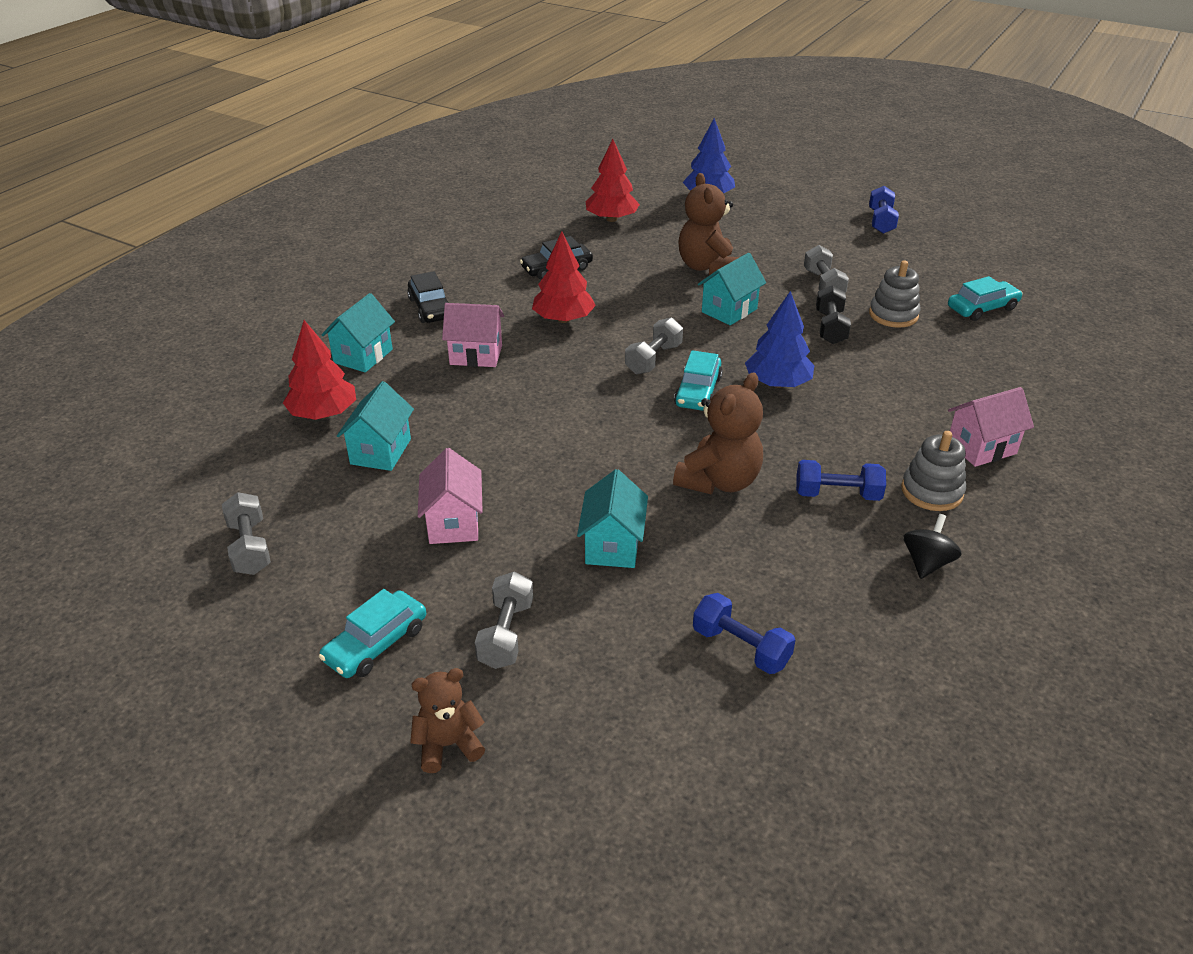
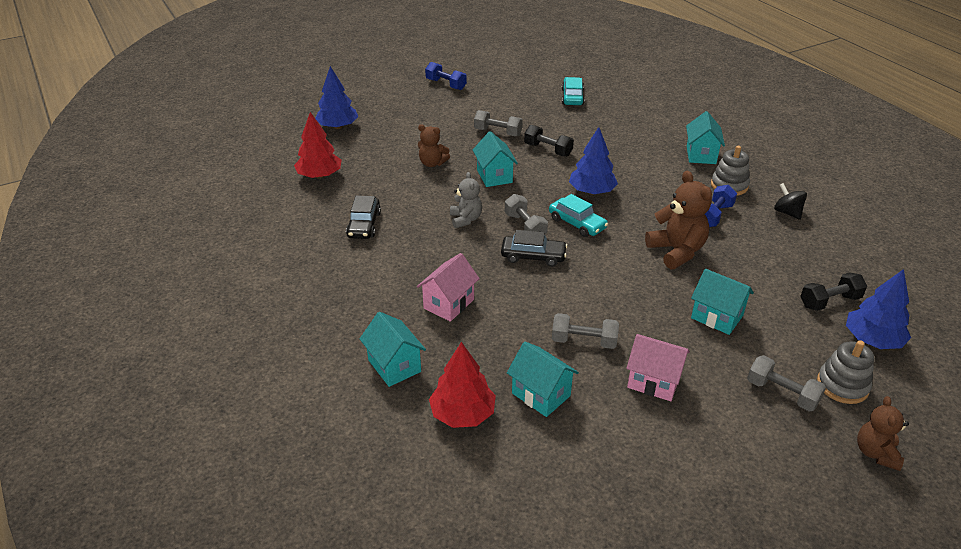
camera: 60 degrees left, 0 degrees up
grey dumbbell [222,492,271,575] -> grey dumbbell moved to [552,313,619,349]
turquoise car [319,589,426,678] -> none
black car [407,271,449,323] -> black car moved to [501,230,567,267]
red tree [532,231,596,323] -> none
brown teddy bear [678,173,740,275] -> brown teddy bear [418,124,450,167], size x0.62
blue dumbbell [693,593,795,674] -> black dumbbell [800,273,867,311]
grey stacking toy [869,260,920,328] -> grey stacking toy moved to [817,340,874,404]
pink house [948,387,1034,467] -> turquoise house [686,111,725,164]
none -> grey teddy bear [450,172,482,228]
none -> blue tree [846,269,911,349]

